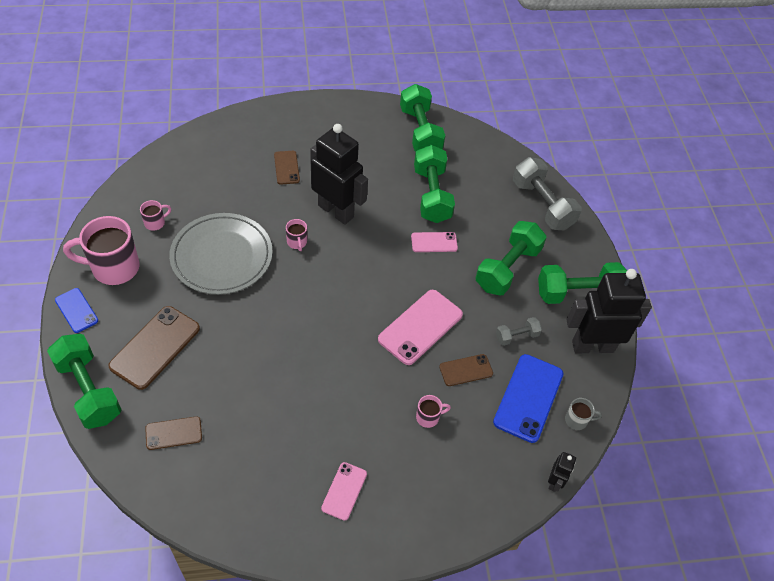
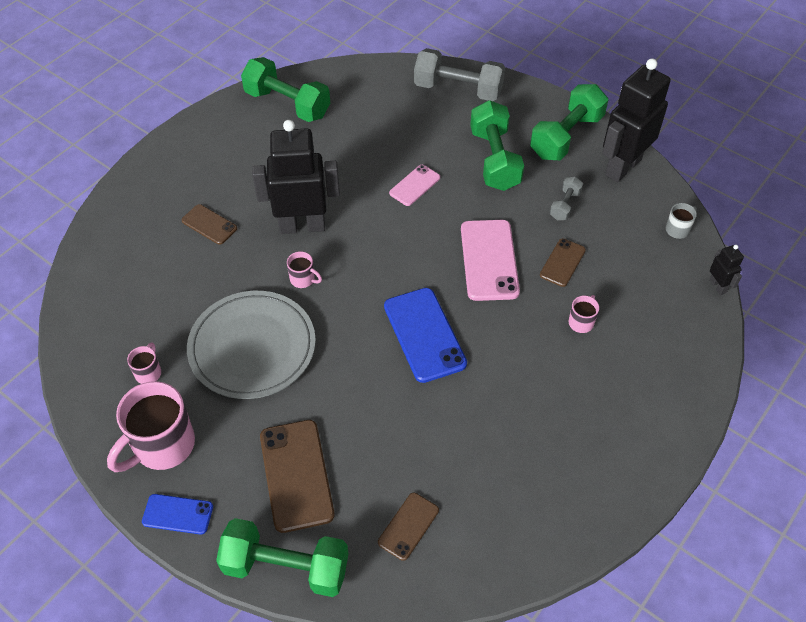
camera: 40 degrees left, 0 degrees up
pink phone [321,462,367,521] -> none
green dumbbell [414,145,455,223] -> none
blue phone [493,354,564,443] -> blue phone moved to [384,288,467,383]

